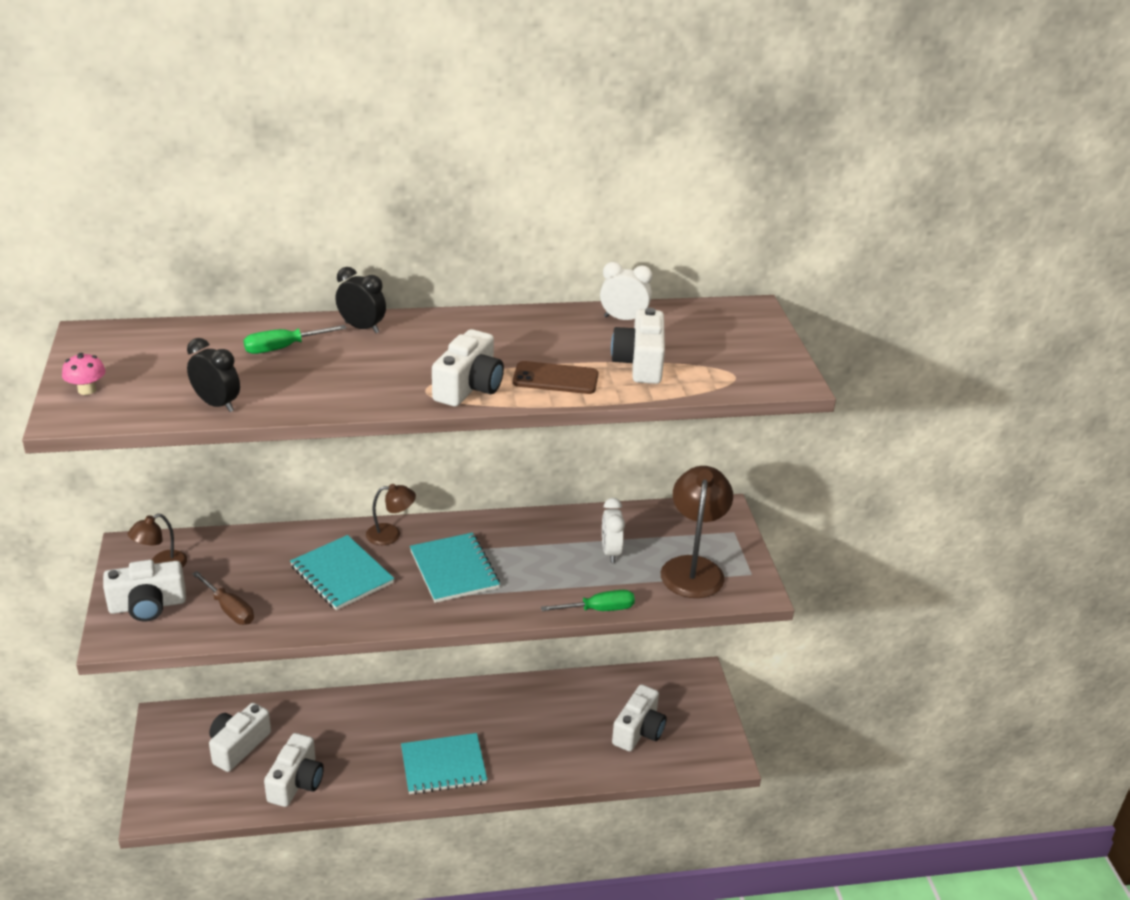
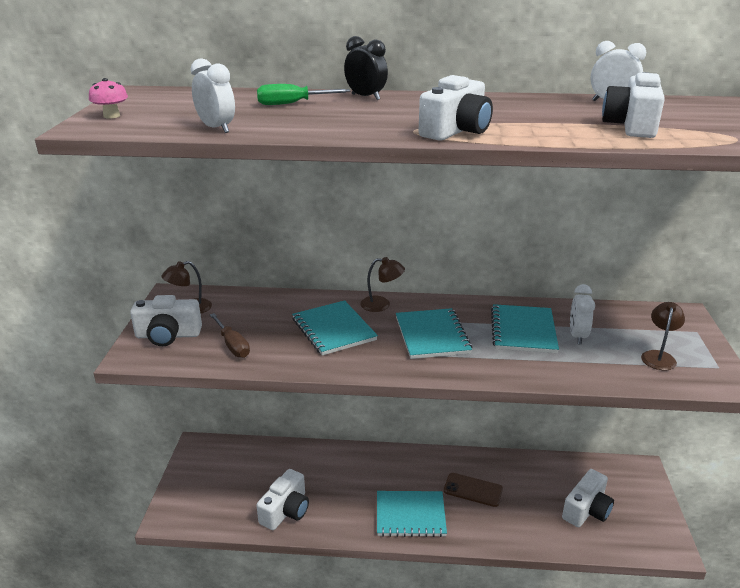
camera: 15 degrees right, 5 degrees down
black clock [187,338,240,412] -> white clock [191,58,235,133]
white camera [209,703,271,772] -> none
brown phone [513,361,599,394] -> brown phone moved to [444,473,503,507]
green screwdriver [541,590,635,611] -> none
brown lamp [661,466,733,598] -> brown lamp [641,302,685,370], size x0.55
none -> turquoise notebook [491,304,559,353]

